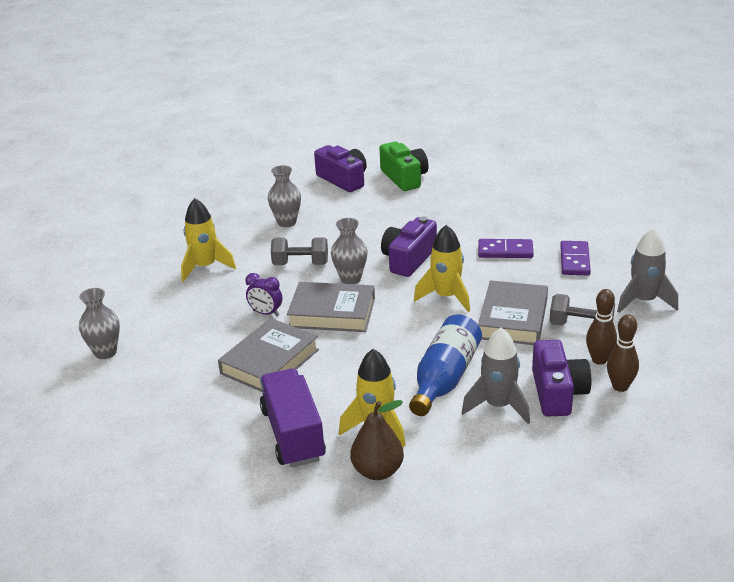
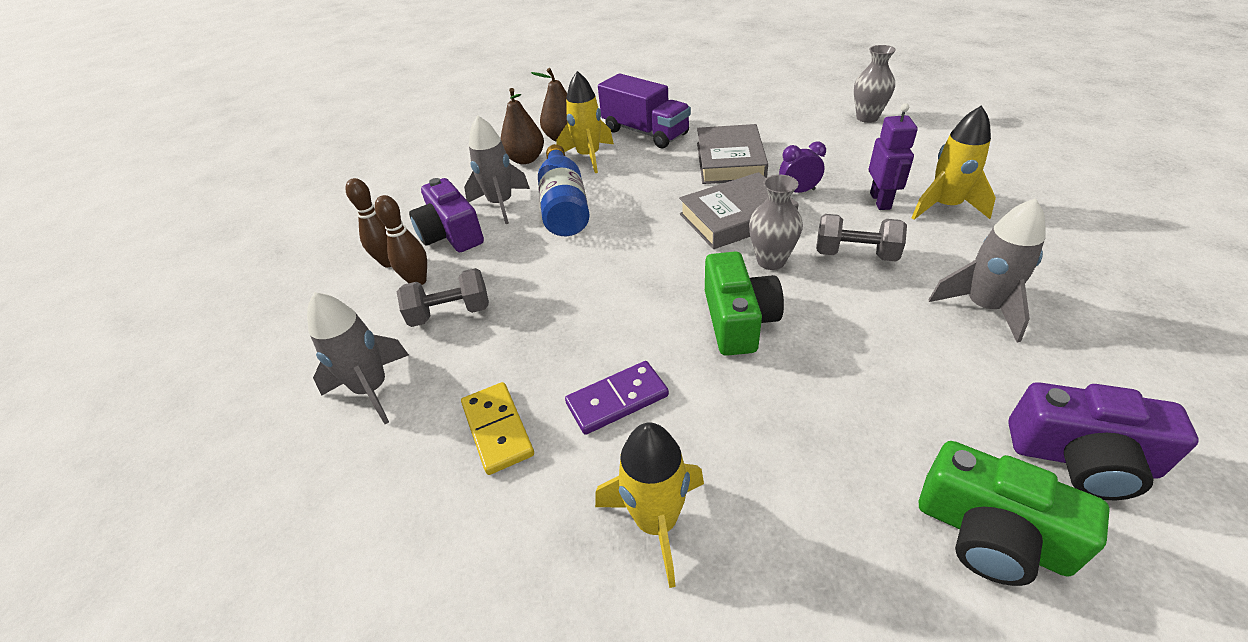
camera: 150 degrees right, 10 degrees up
grey vase [268,165,301,227] -> grey rocket [929,198,1045,342]
grey dumbbell [271,237,328,265] -> grey dumbbell turned 45 degrees clockwise [816,214,907,261]
purple camera [381,216,437,277] -> green camera [705,251,784,356]
yellow rocket [414,225,470,312] -> yellow rocket moved to [595,422,704,588]
grey book [478,280,548,345] -> none
purple domino [560,241,591,275] -> yellow domino [461,382,534,475]
none -> brown pear [500,88,544,164]
none -> purple robot [869,103,918,210]

